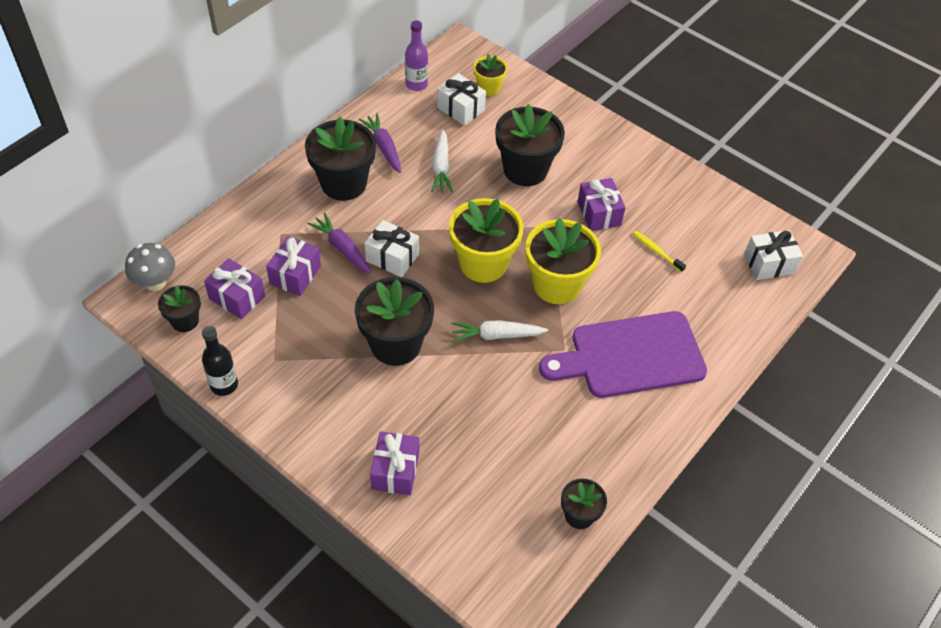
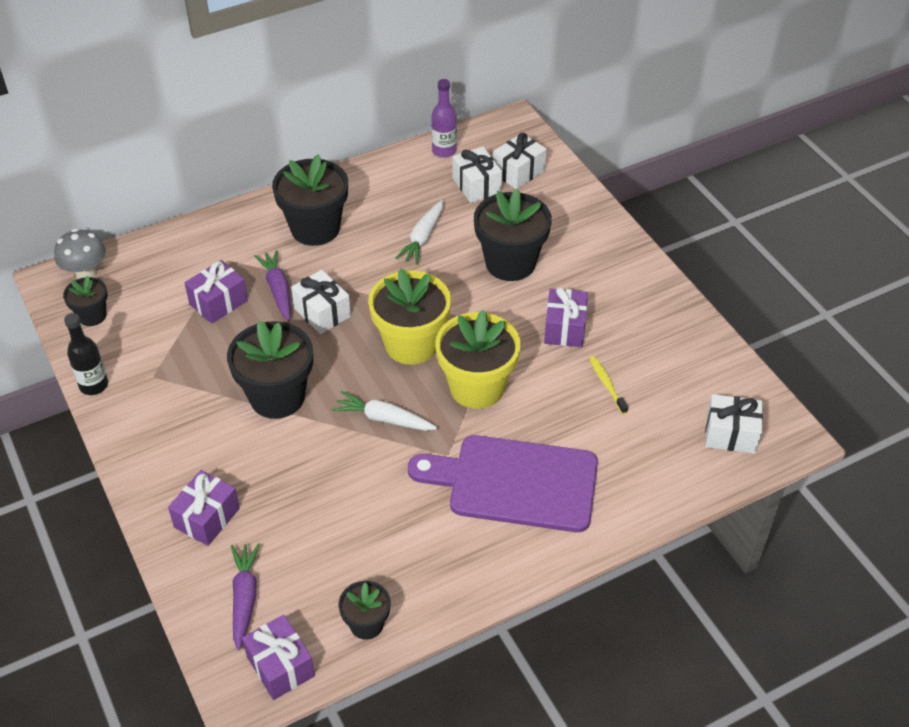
camera: 25 degrees right, 5 degrees down
purple gift [204,258,265,319] -> purple gift moved to [242,615,315,700]
purple carrot [359,113,401,173] -> purple carrot moved to [231,543,260,651]
yellow flower pot [473,54,508,96] -> white gift [493,133,547,189]

